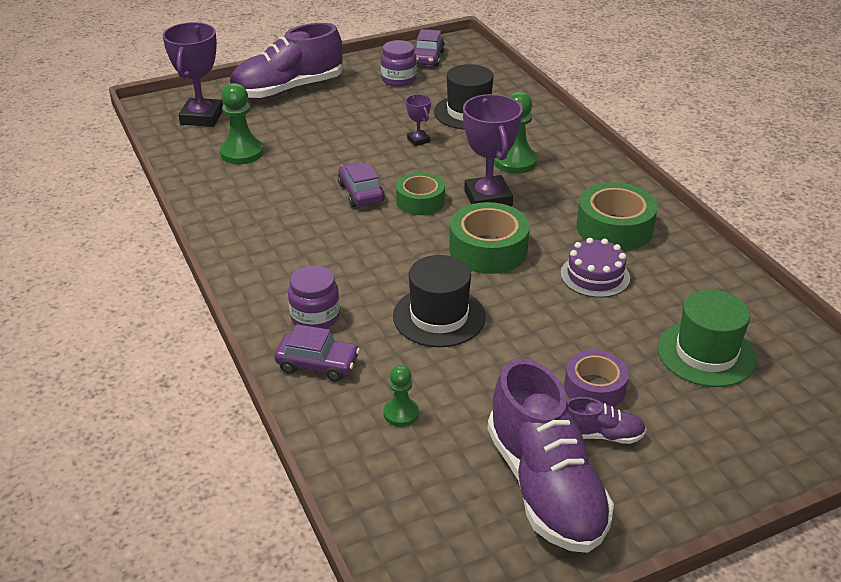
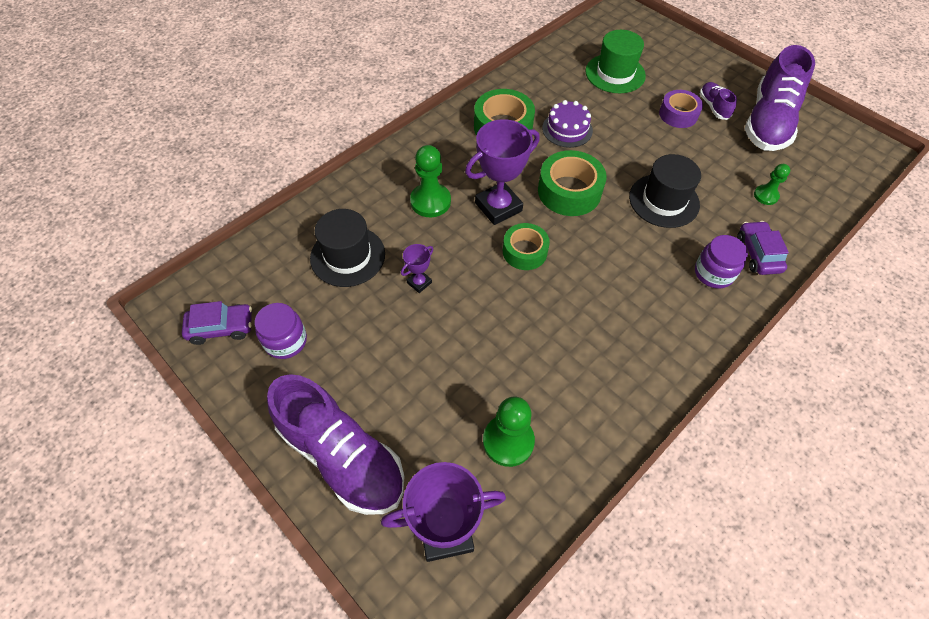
camera: 110 degrees left, 20 degrees up
purple car [338,162,385,207] -> none
purple shoe [488,359,614,553] -> purple shoe turned 150 degrees clockwise [745,45,815,151]

